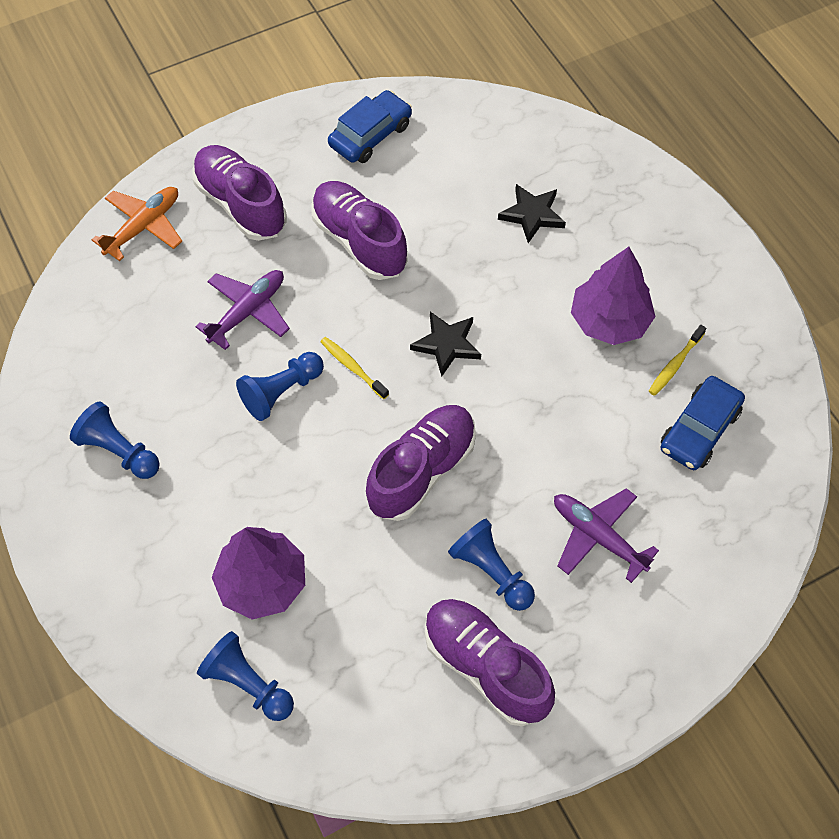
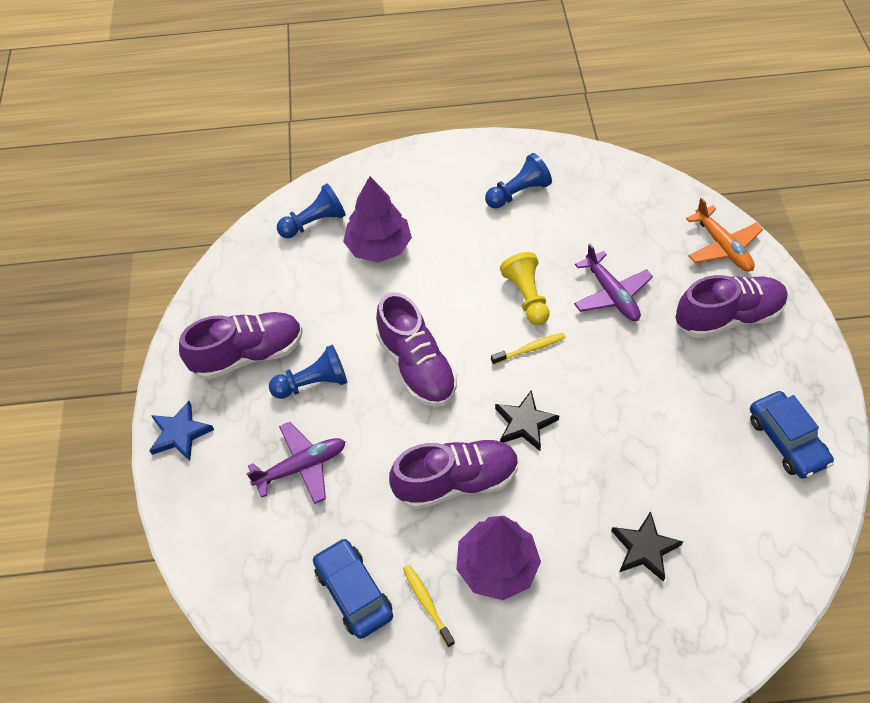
camera: 115 degrees right, 5 degrees down
blue pawn [236,352,324,421] -> yellow pawn [500,252,550,325]
purple shoe [311,181,408,280] -> purple shoe moved to [389,439,519,509]
none -> blue star [149,401,214,461]

